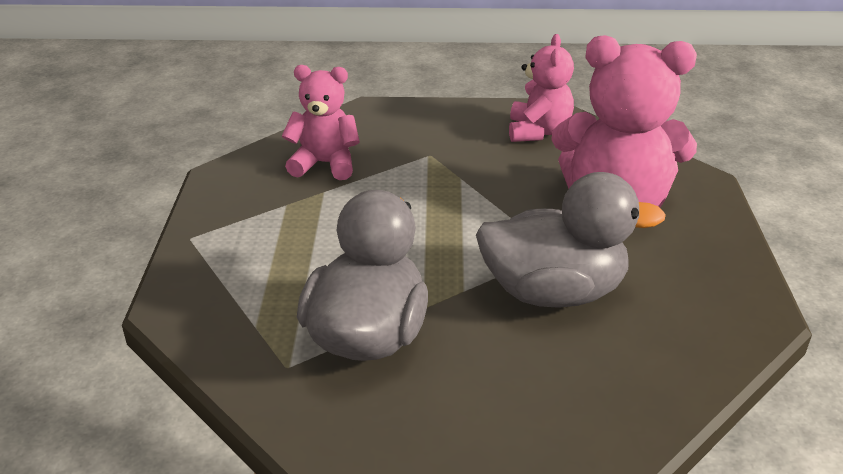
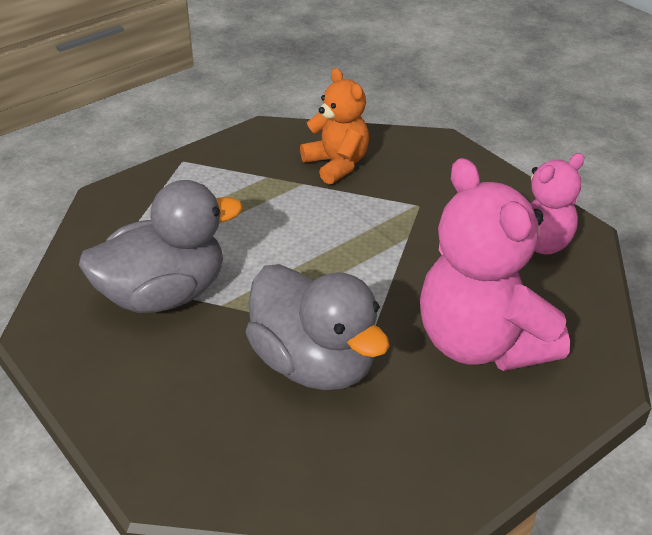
camera: 50 degrees right, 5 degrees up
pink teddy bear [282,65,360,180] -> orange teddy bear [300,68,369,184]

